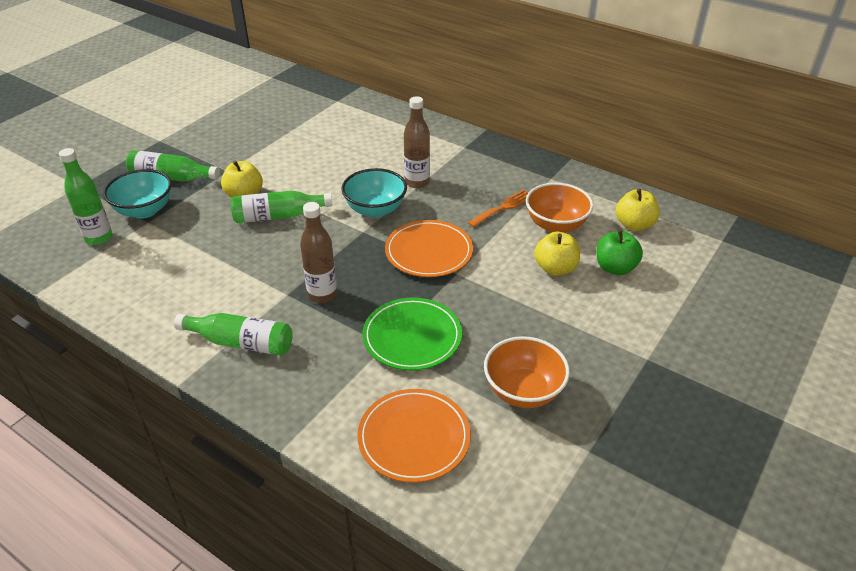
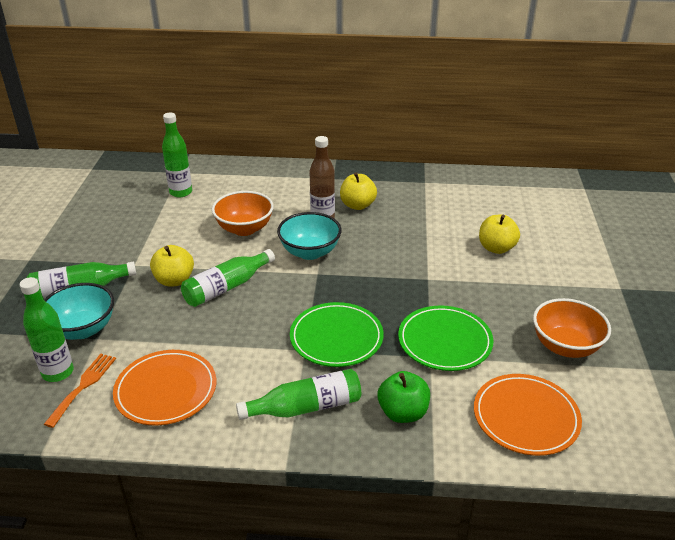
camera: 30 degrees left, 5 degrees down
brown bottle [300,202,337,303] -> green plate [290,302,384,367]
orange plate [385,220,473,277] -> orange plate moved to [113,350,216,426]
orange fork [468,189,528,227] -> orange fork moved to [44,354,116,428]
orange bowl [526,183,594,232] -> orange bowl moved to [212,191,274,236]
green apple [596,230,643,275] -> green apple moved to [378,371,430,423]
yellow apple [616,189,660,231] -> yellow apple moved to [340,172,377,210]
none -> green bottle [162,113,192,197]

